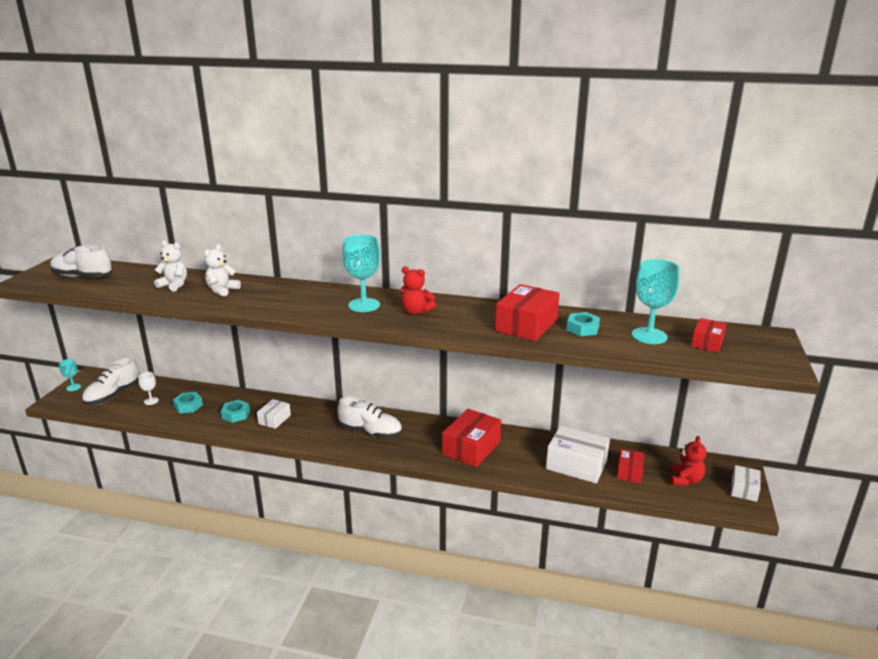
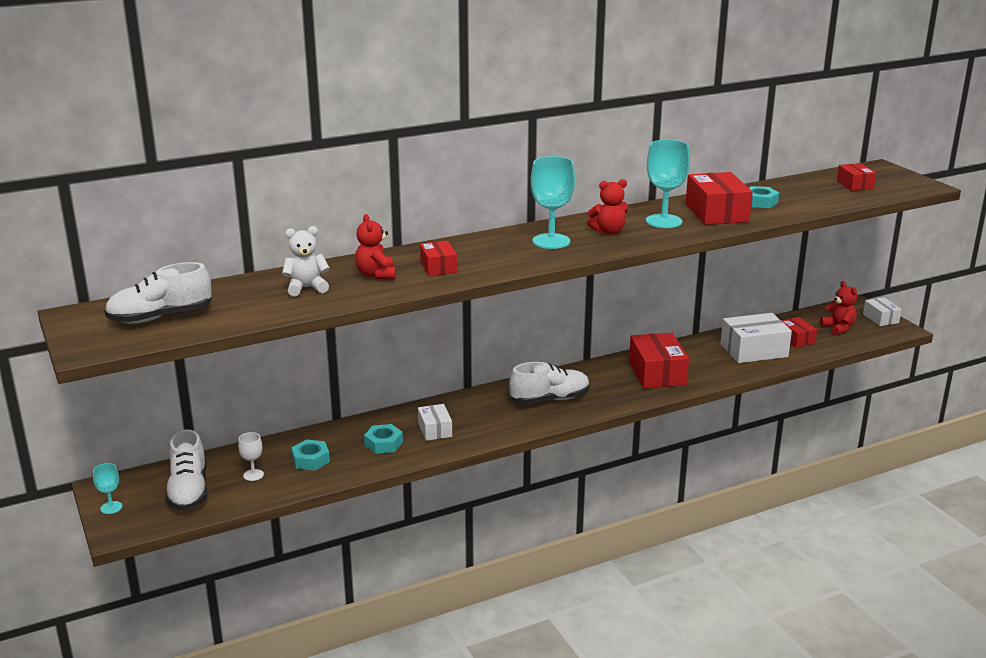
camera: 40 degrees left, 0 degrees up
white teddy bear [204,244,241,297] -> red teddy bear [355,214,396,279]
turquoise goblet [632,259,679,344] -> turquoise goblet moved to [646,140,690,228]
none -> red box [420,241,457,276]

